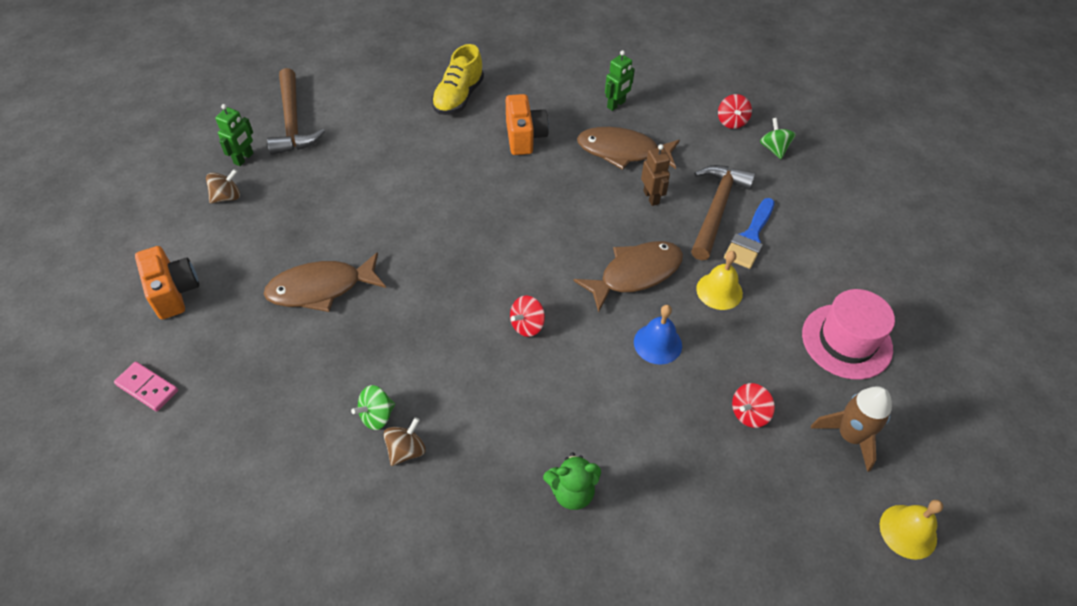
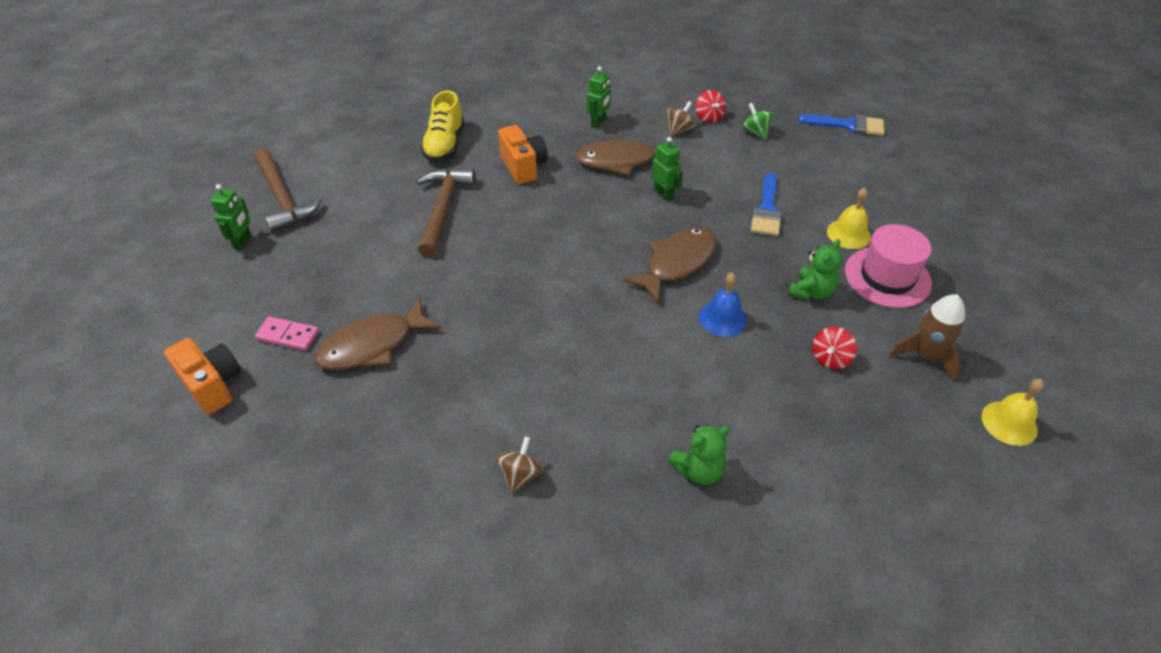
camera: 15 degrees left, 5 degrees down
pink domino [114,362,178,412] -> pink domino moved to [255,317,319,351]
brown spinning top [206,169,240,204] -> brown spinning top moved to [666,101,695,136]
green spinning top [351,385,395,430] -> none
red spinning top [510,295,545,337] -> none
brown robot [641,144,670,206] -> green robot [651,137,683,202]
brown hammer [691,165,755,260] -> brown hammer moved to [417,168,476,258]
yellow bell [696,251,743,310] -> yellow bell moved to [827,188,871,249]
none -> green teddy bear [788,239,843,300]
none -> blue brush [798,114,884,136]

